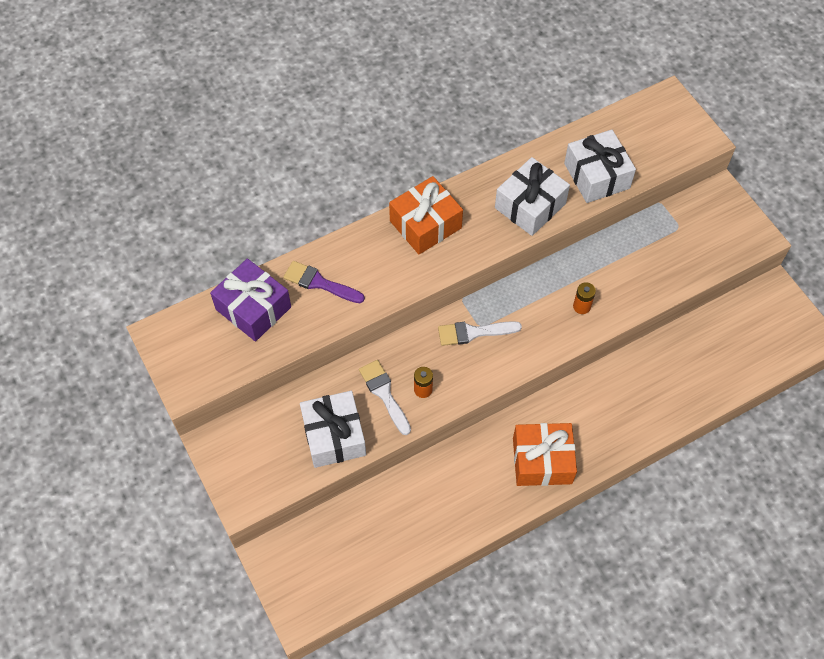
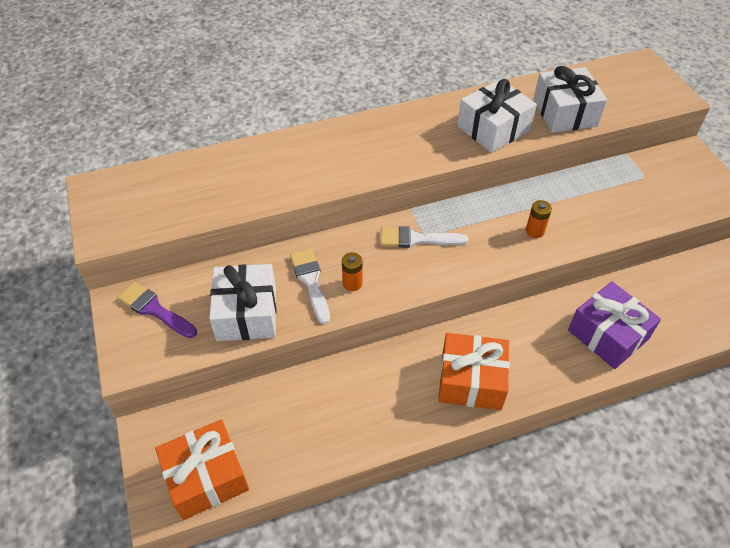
camera: 10 degrees right, 10 degrees down
purple gift [210,259,291,342] -> purple gift moved to [568,281,661,369]
purple brush [283,261,365,303] -> purple brush moved to [117,282,197,338]
orange gift [389,176,463,255] -> orange gift moved to [155,419,249,520]

